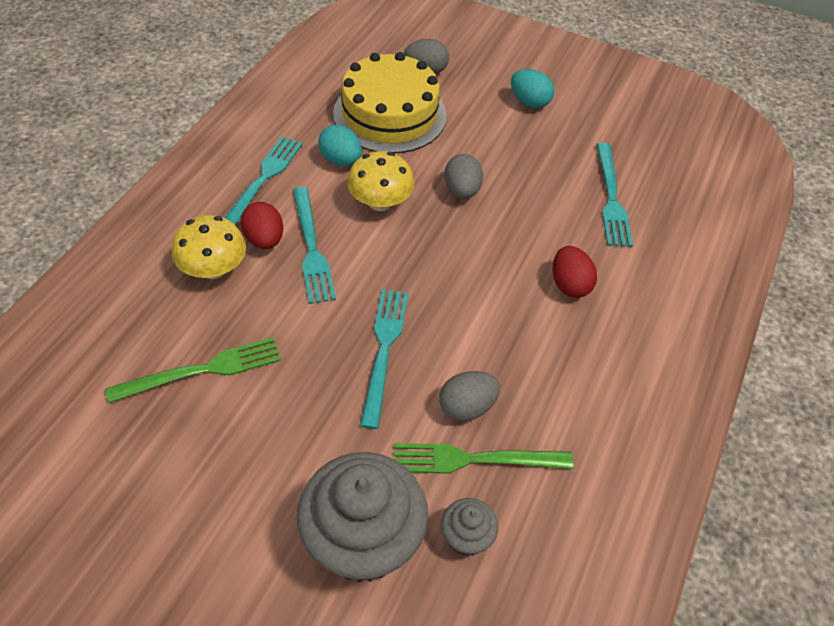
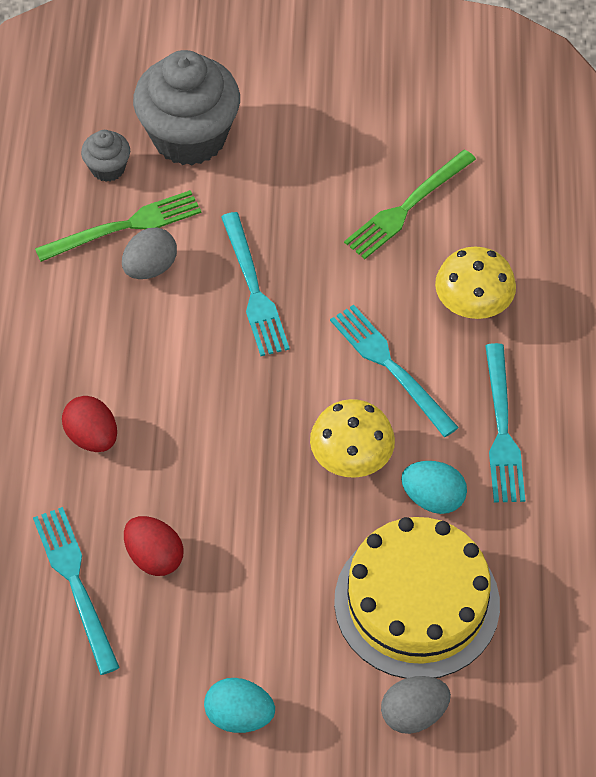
camera: 160 degrees right, 5 degrees up
red egg [241,202,283,249] -> red egg moved to [124,516,184,576]
grey egg [444,154,483,199] -> none

